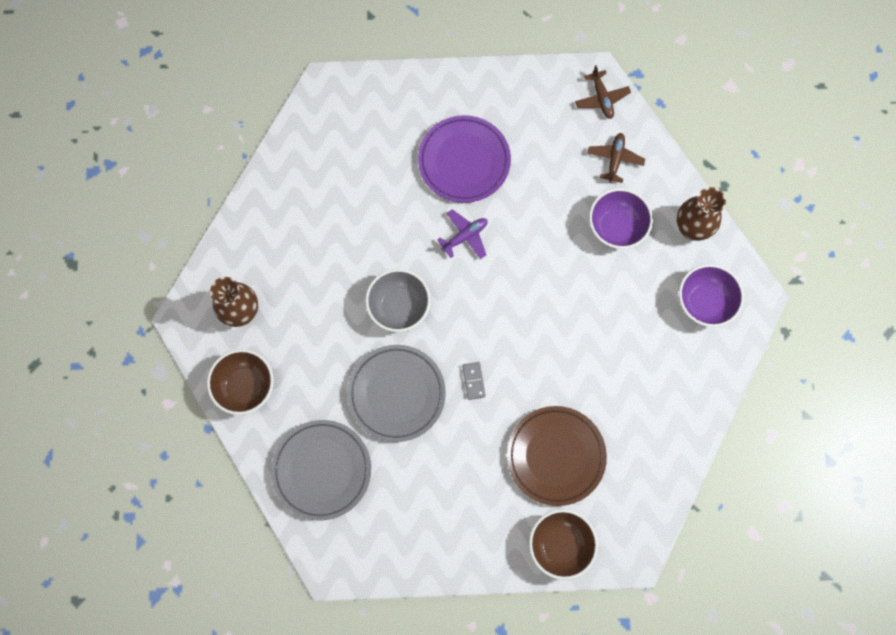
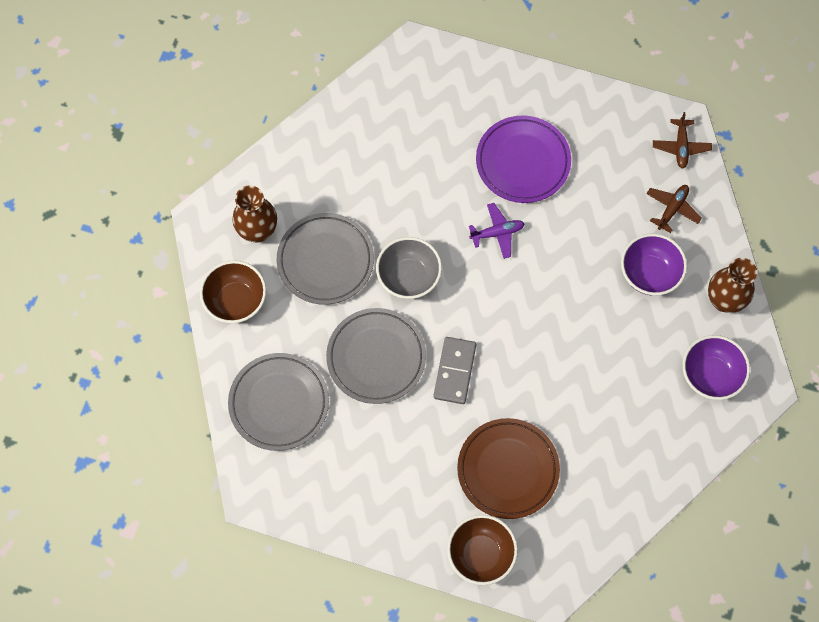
camera: 20 degrees right, 5 degrees down
grey domino [462,362,486,400] -> grey domino [433,337,476,404], size x1.75
none -> grey plate [277,213,374,305]

